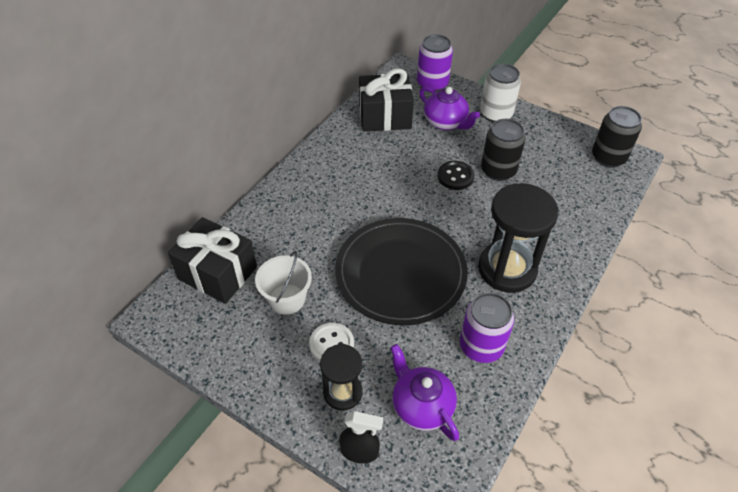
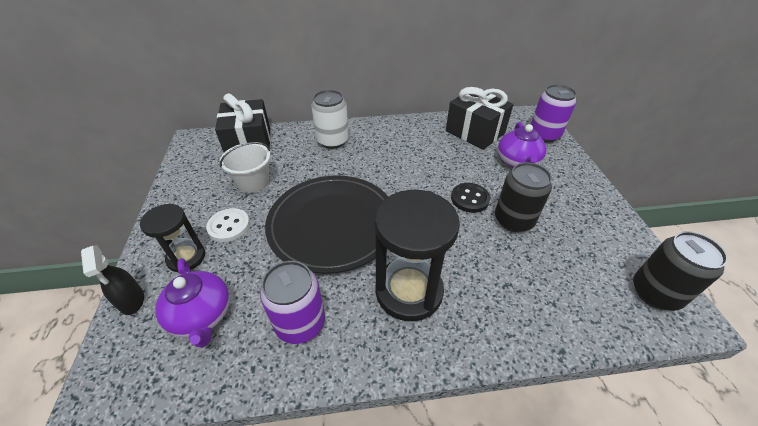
camera: 50 degrees right, 5 degrees down
purple teapot [390,344,459,441] -> purple teapot turned 135 degrees clockwise [155,258,230,348]
white can [480,63,521,122] -> white can moved to [312,90,349,149]

